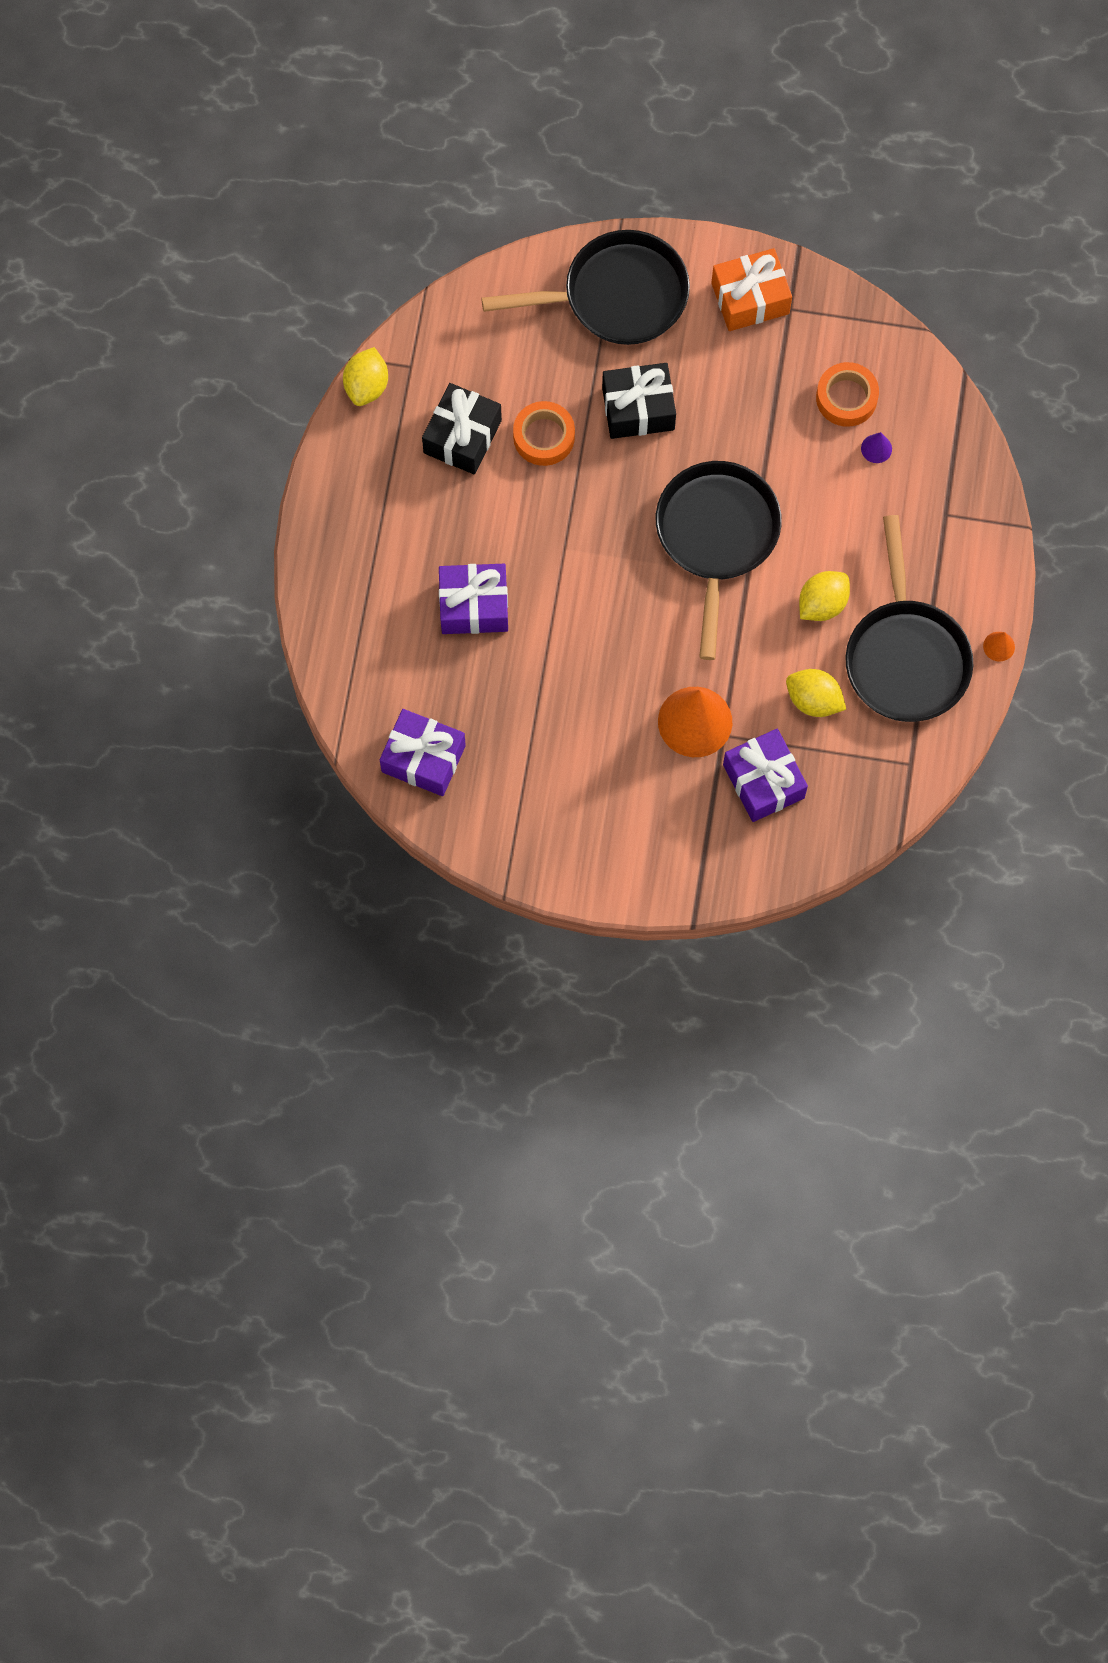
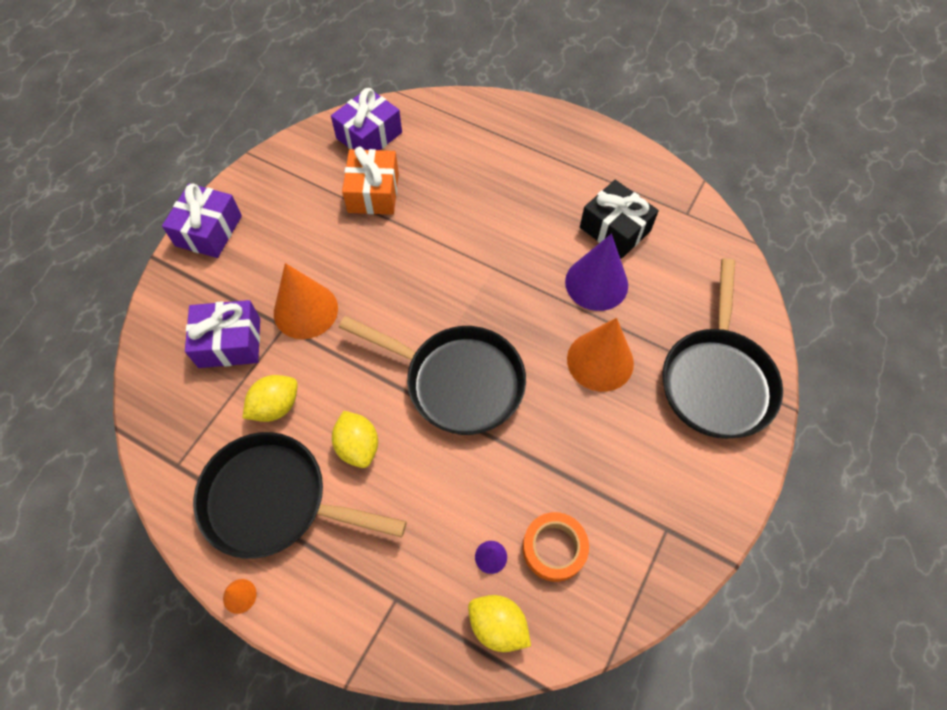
camera: 110 degrees right, 10 degrees down
yellow lemon [343,347,388,406] -> yellow lemon moved to [468,595,531,652]
purple gift [439,564,508,634] -> purple gift moved to [162,183,242,258]
orange tape [513,401,575,466] -> purple cone [565,234,628,311]
black gift [602,363,676,439] -> orange cone [567,318,634,392]
orange gift [711,248,792,331] -> orange gift moved to [342,146,399,215]

